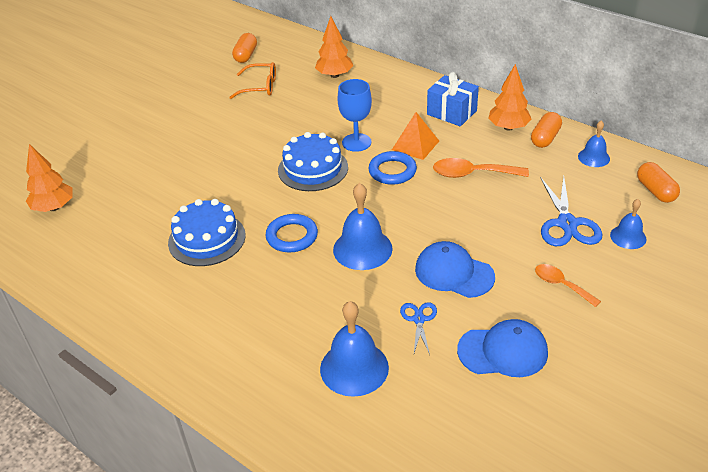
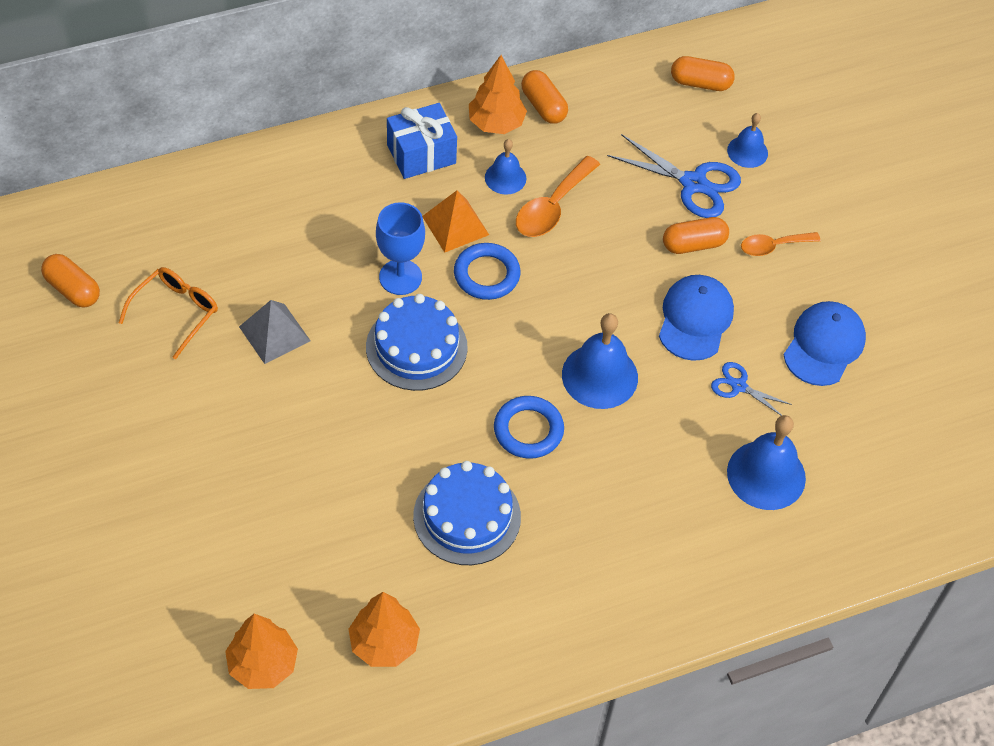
camera: 65 degrees left, 15 degrees up
orange tree [315,16,354,78] -> orange tree moved to [348,592,420,667]
blue cap [415,241,495,298] -> blue cap turned 135 degrees clockwise [659,275,734,361]
blue bell [578,121,610,167] -> blue bell moved to [485,139,526,195]
none -> grey pyramid [239,300,311,364]
none -> orange capsule [663,217,729,254]

